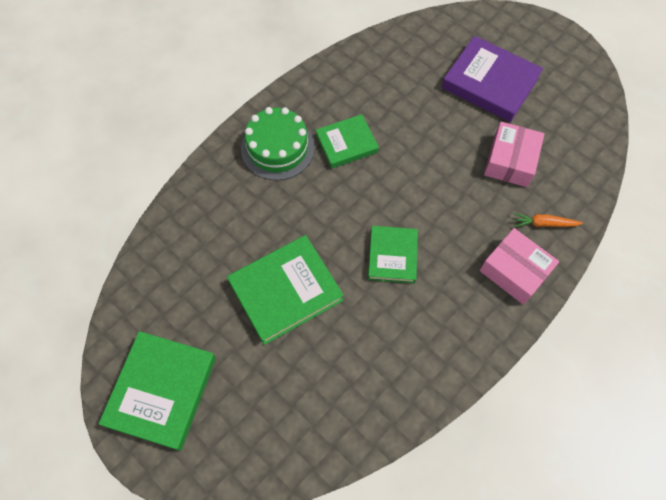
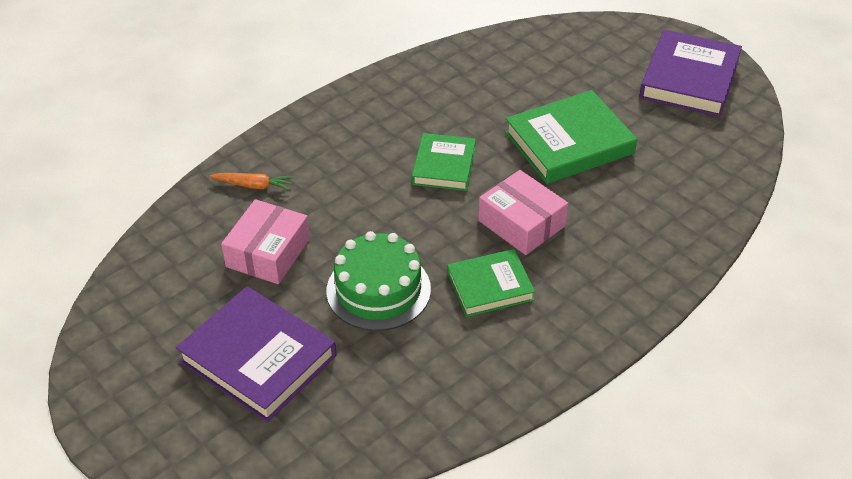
camera: 175 degrees left, 20 degrees down
green book [99,331,216,451] -> purple book [639,29,742,117]
green cake [241,107,315,180] -> green cake moved to [326,231,431,331]
pink box [480,228,559,305] -> pink box moved to [478,170,568,255]

